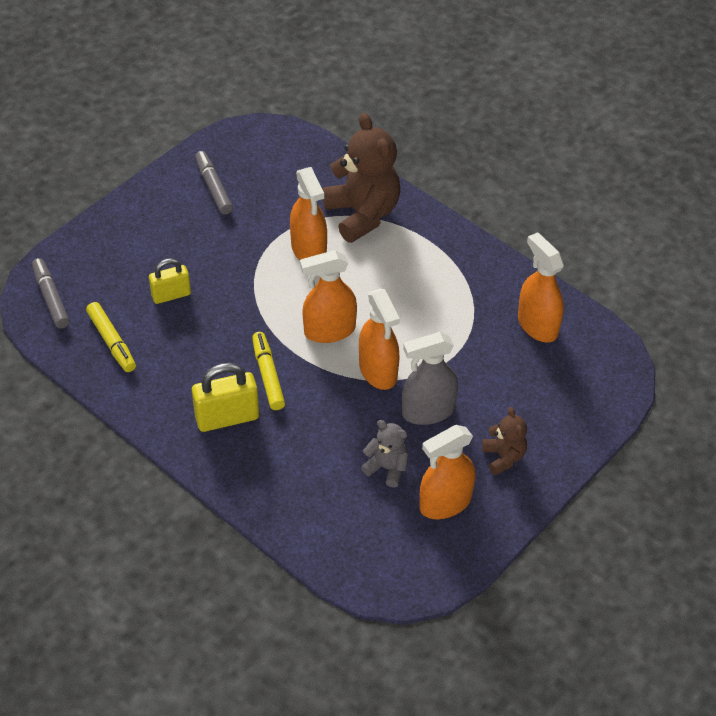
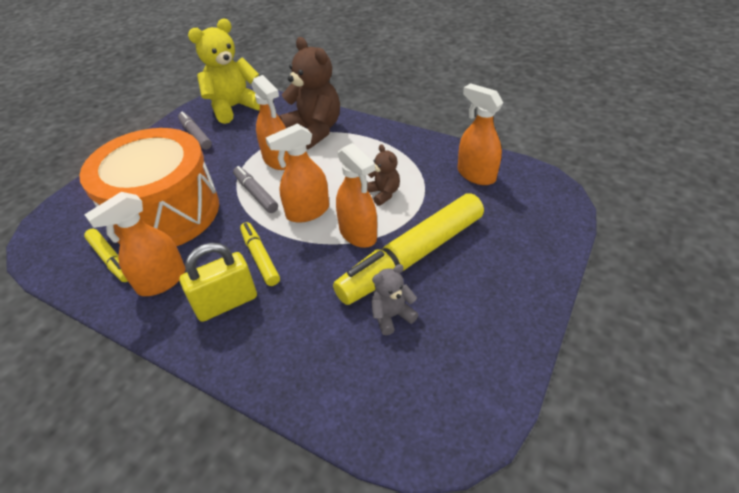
camera: 10 degrees left, 5 degrees down
grey marker [32,258,70,328] -> grey marker moved to [233,166,278,213]
yellow padlock [149,258,191,304] -> orange drum [79,128,219,246]
grey teddy bear [361,420,408,488] -> grey teddy bear turned 45 degrees counterclockwise [371,264,419,335]
grey spray bottle [402,332,458,425] -> yellow marker [333,193,484,305]
orange spray bottle [419,425,476,519] -> orange spray bottle moved to [84,192,185,296]
brown teddy bear [482,407,527,475] -> brown teddy bear moved to [367,144,400,206]
none -> yellow teddy bear [188,19,260,124]

